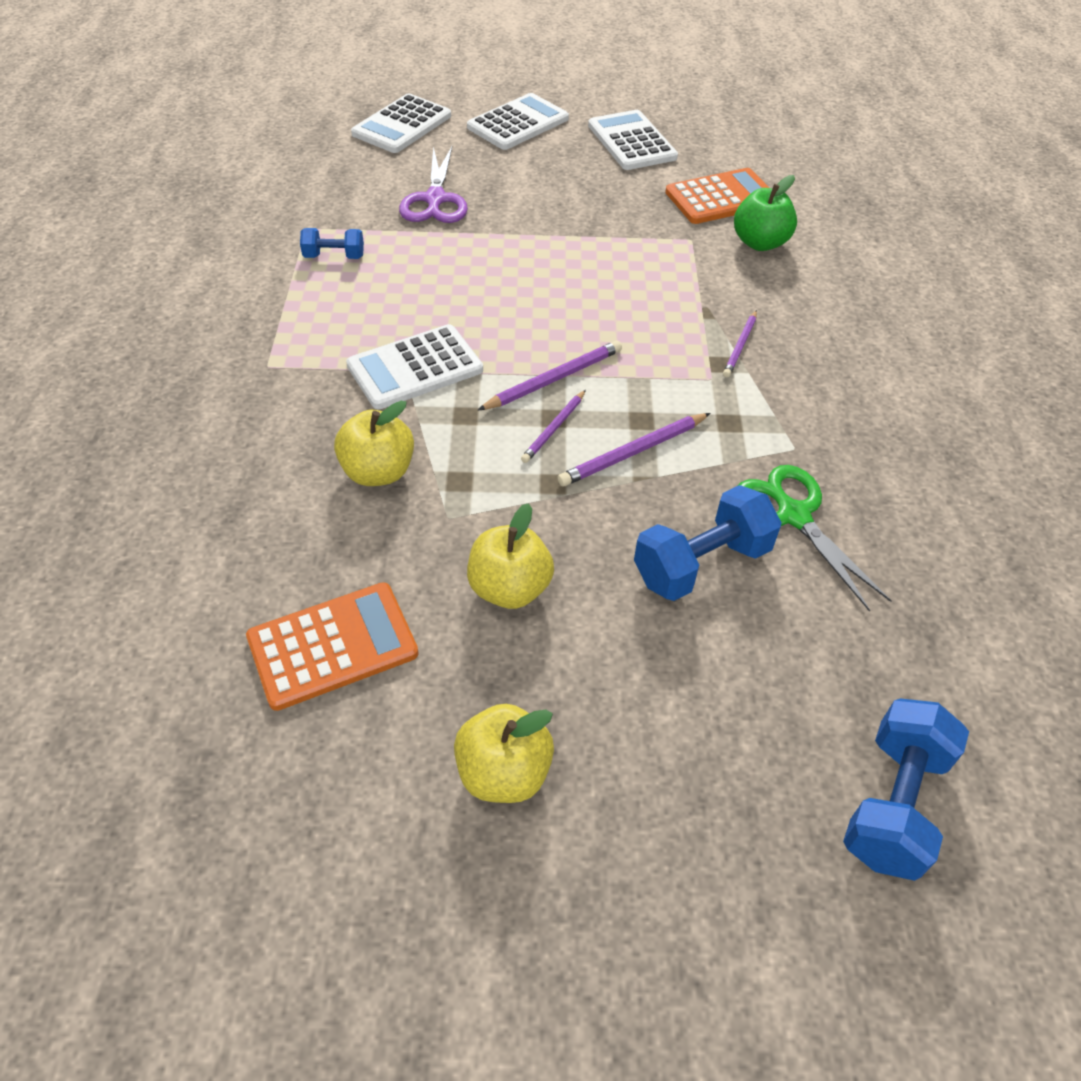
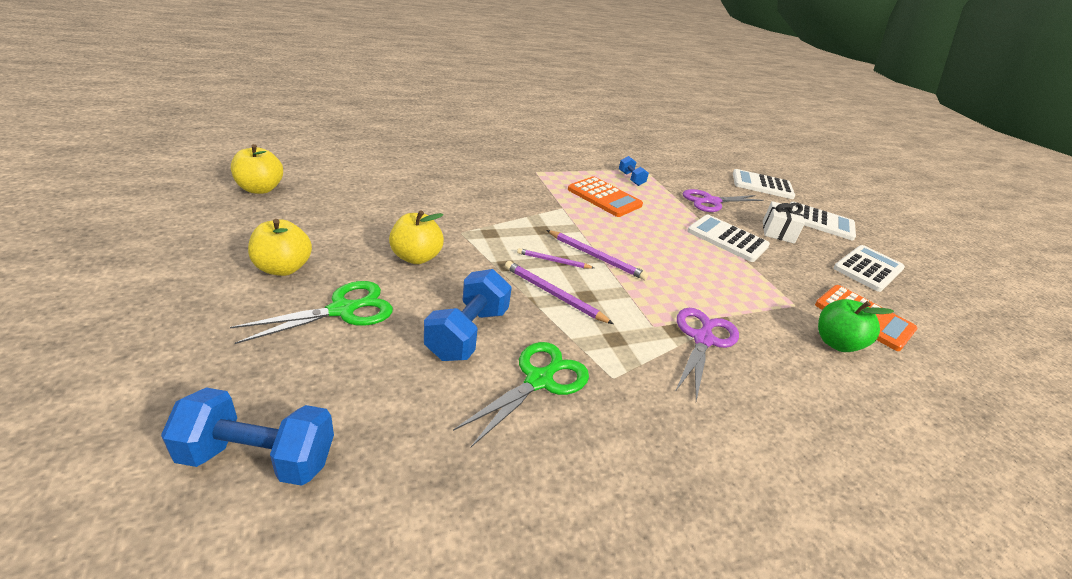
camera: 65 degrees right, 15 degrees down
orange calculator [246,582,419,711] -> orange calculator moved to [568,176,643,217]
yellow apple [334,401,414,486] -> yellow apple moved to [231,144,283,194]
white calculator [346,324,483,409] -> white calculator moved to [687,215,770,262]
blue dumbbell [634,485,782,601] -> blue dumbbell turned 75 degrees clockwise [424,269,512,361]
purple pencil [723,310,757,377] -> purple scissors [675,308,739,401]
none -> green scissors [230,281,393,344]
none -> white gift [763,201,805,244]

